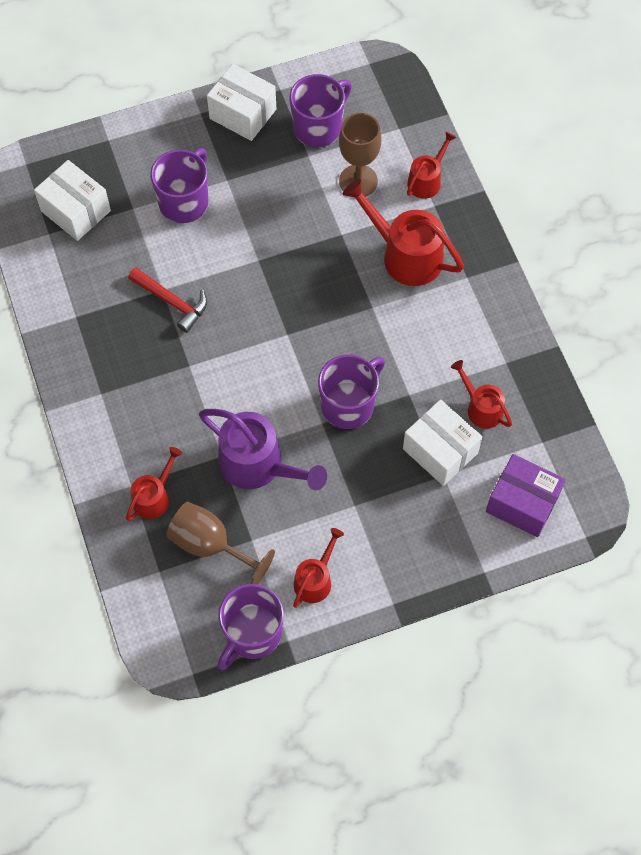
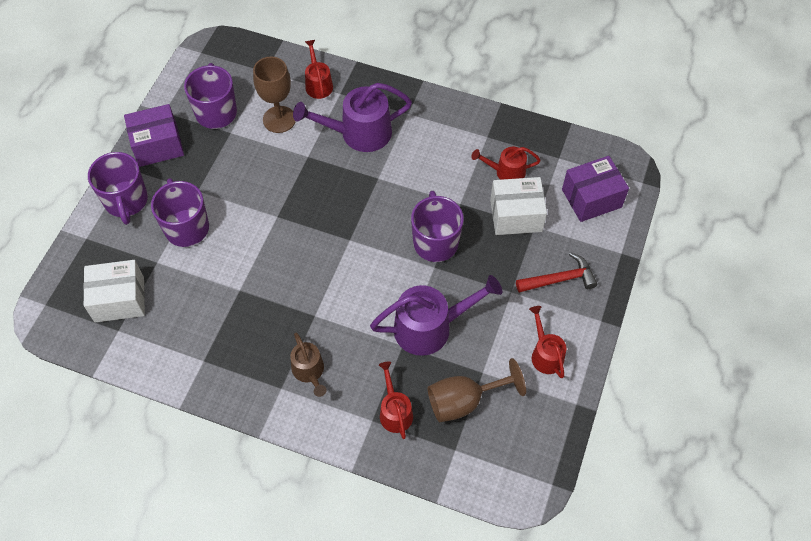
camera: 50 degrees left, 5 degrees down
red hammer [128,267,207,333] -> red hammer moved to [516,252,598,293]
white box [207,64,276,141] -> purple box [124,104,184,167]
purple mug [218,584,284,670] -> purple mug moved to [88,152,148,225]
red watering can [343,179,464,286] -> purple watering can [293,83,412,152]
none -> brown watering can [290,333,327,397]

